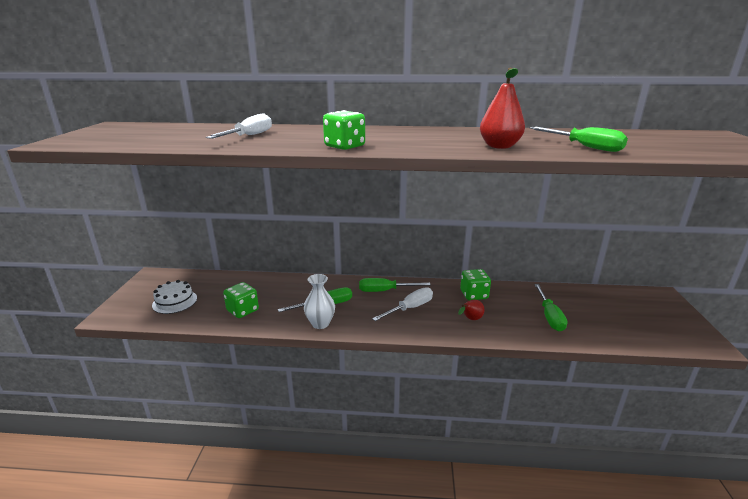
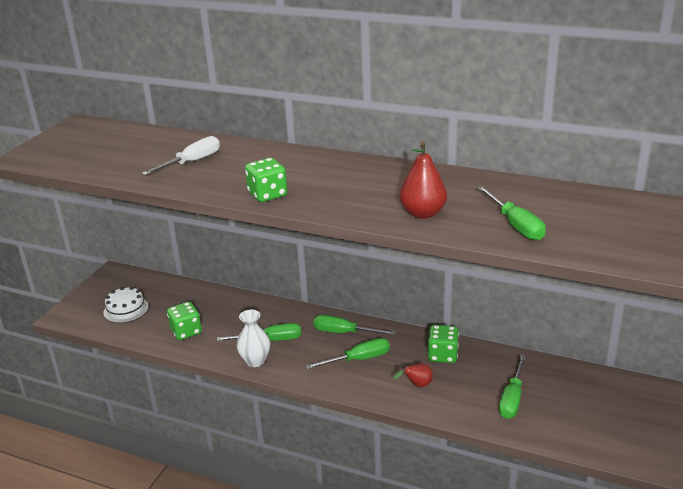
camera: 20 degrees right, 5 degrees up
white screwdriver [372,287,433,321] -> green screwdriver [306,338,390,369]

